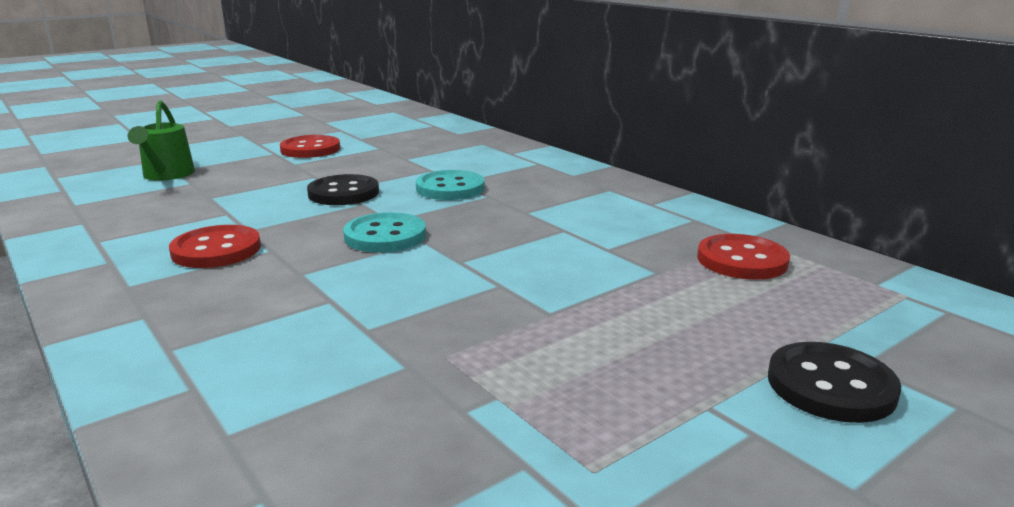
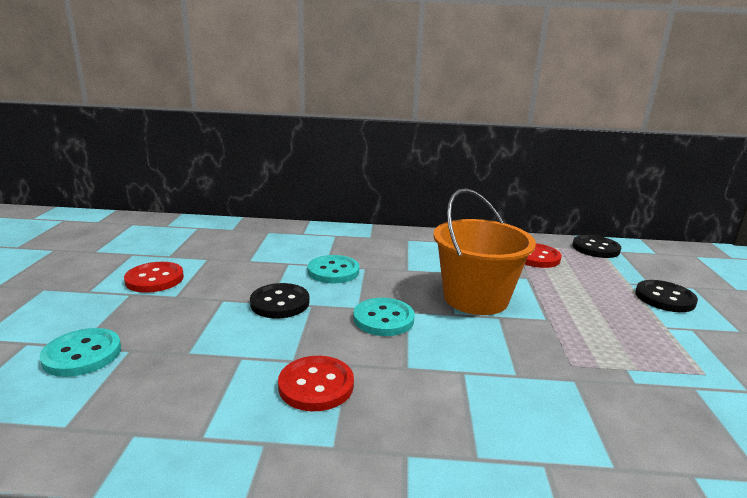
camera: 50 degrees left, 0 degrees up
green watering can [127,100,195,181] -> turquoise button [39,328,121,377]
none -> orange bucket [433,188,536,315]
none -> black button [573,235,621,258]

